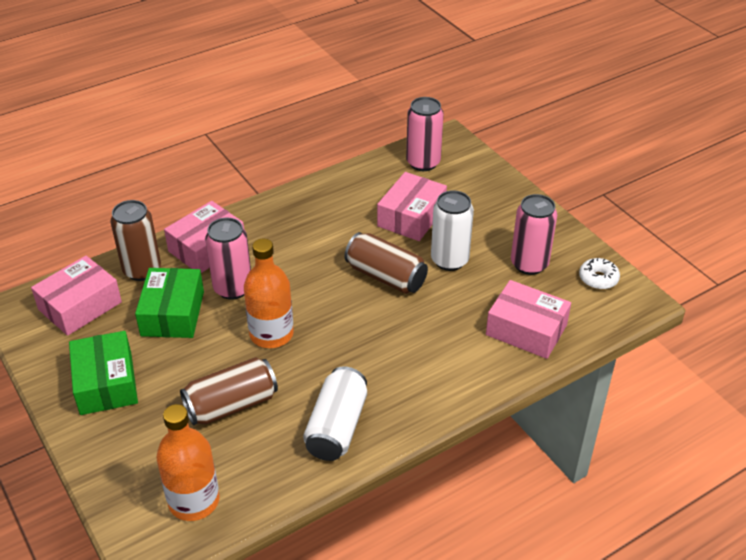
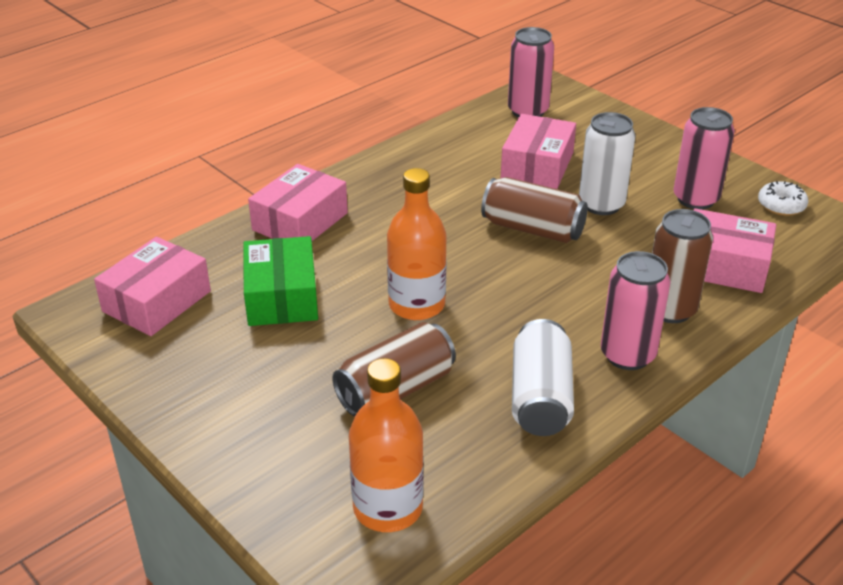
camera: 10 degrees left, 5 degrees down
green box [69,331,138,415] -> none
brown can [110,200,161,281] -> brown can moved to [652,209,713,323]
pink can [205,218,251,300] -> pink can moved to [601,251,671,370]

